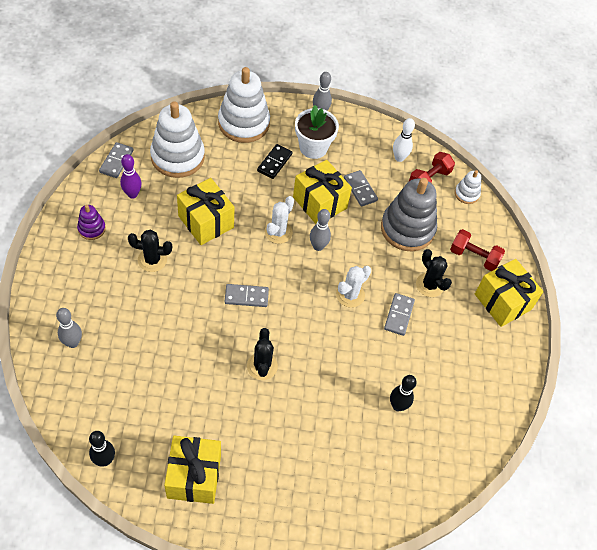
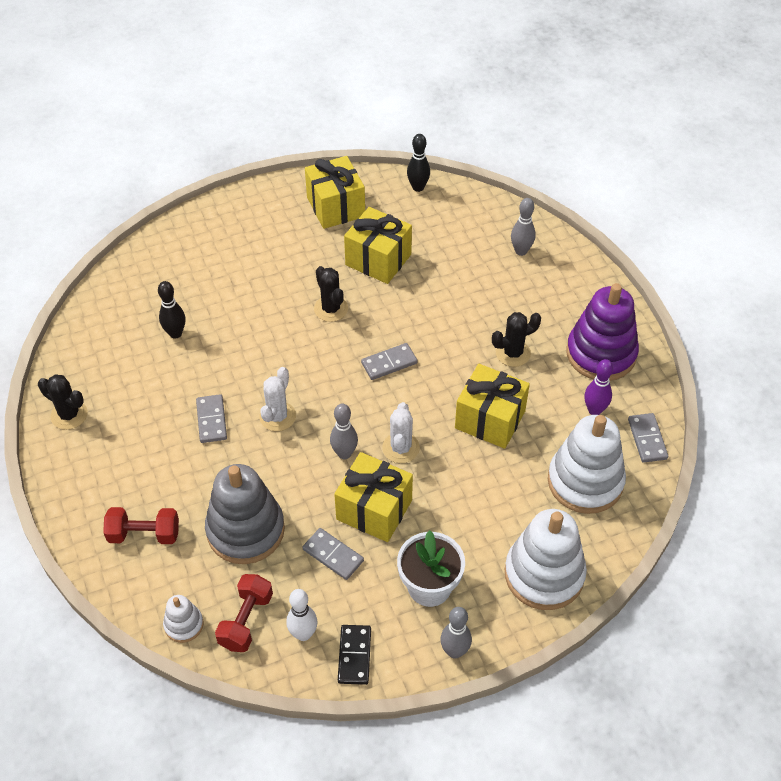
camera: 160 degrees right, 5 degrees down
purple stacking toy [77,205,106,240] -> purple stacking toy [566,283,639,381], size x2.09
black domino [257,144,292,179] -> black domino moved to [338,625,371,685]
black cactus [416,249,452,297] -> black cactus moved to [38,374,88,430]
yellow gift [475,259,544,327] -> yellow gift moved to [344,207,412,284]

